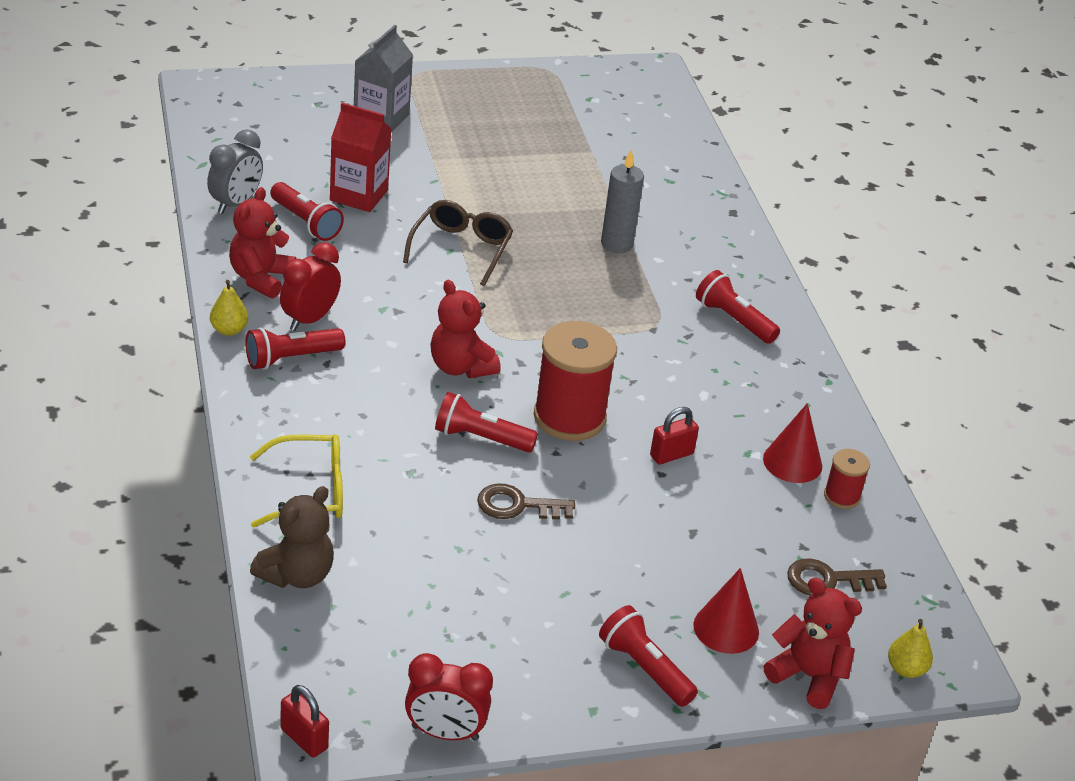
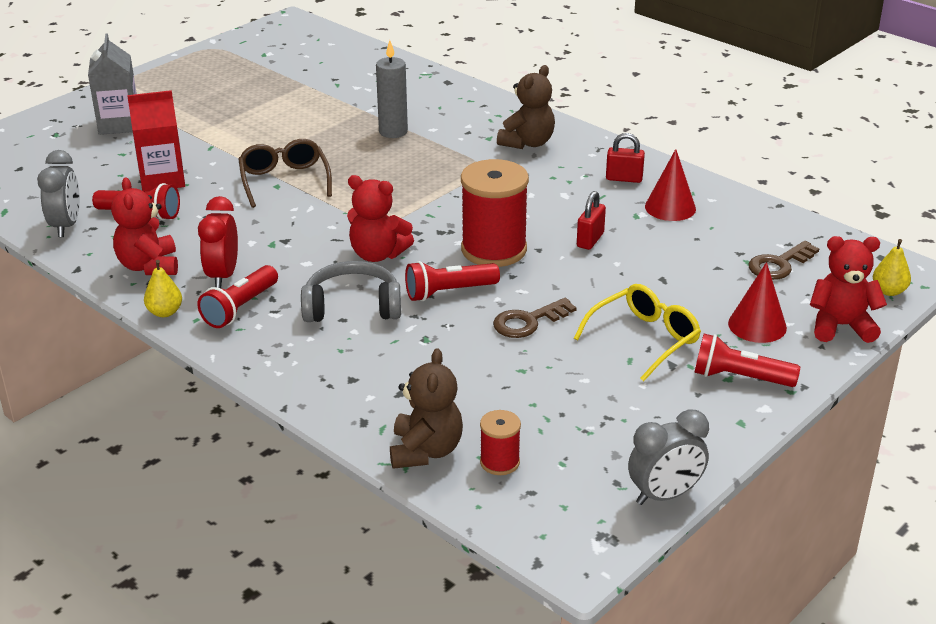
camera: 30 degrees left, 5 degrees down
yellow glasses [250,434,343,527] -> yellow glasses moved to [574,284,701,381]
red padlock [281,685,329,757] -> red padlock moved to [606,133,645,183]
red clock [405,653,493,741] -> grey clock [628,409,709,505]
red flashlight [696,270,780,344] -> brown teddy bear [497,65,555,149]
red spool [824,449,870,509] -> red spool moved to [480,410,521,475]
none -> grey headphones [301,261,401,322]

